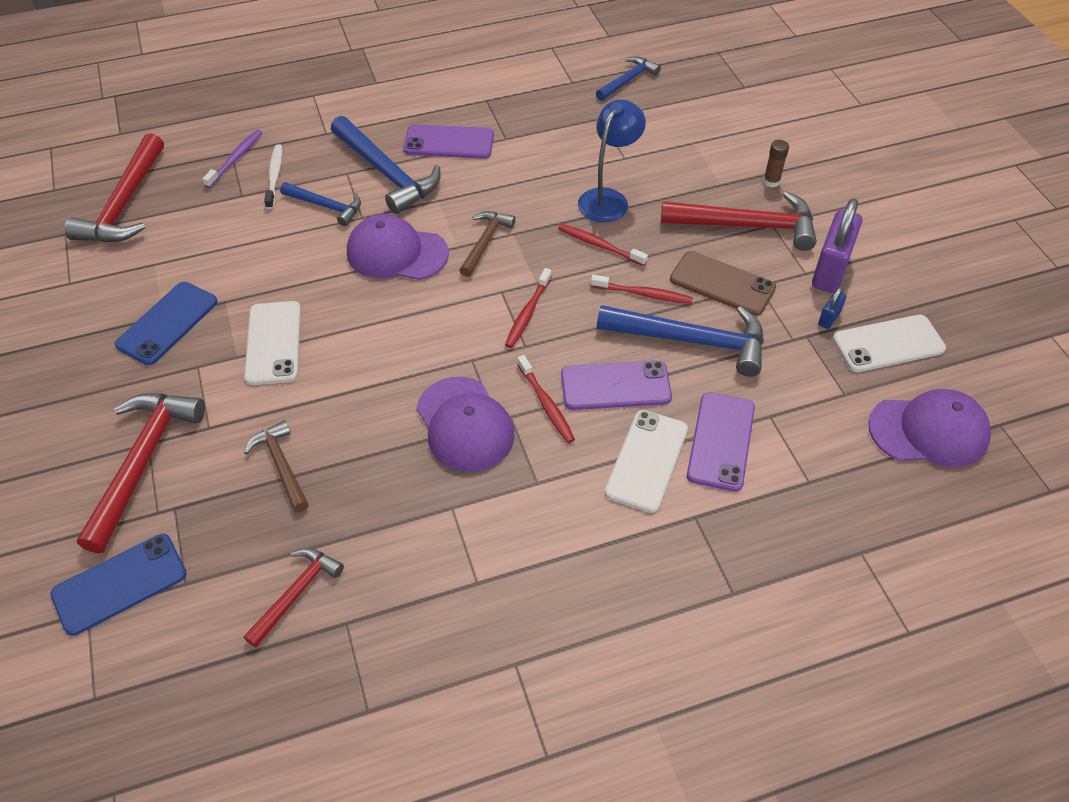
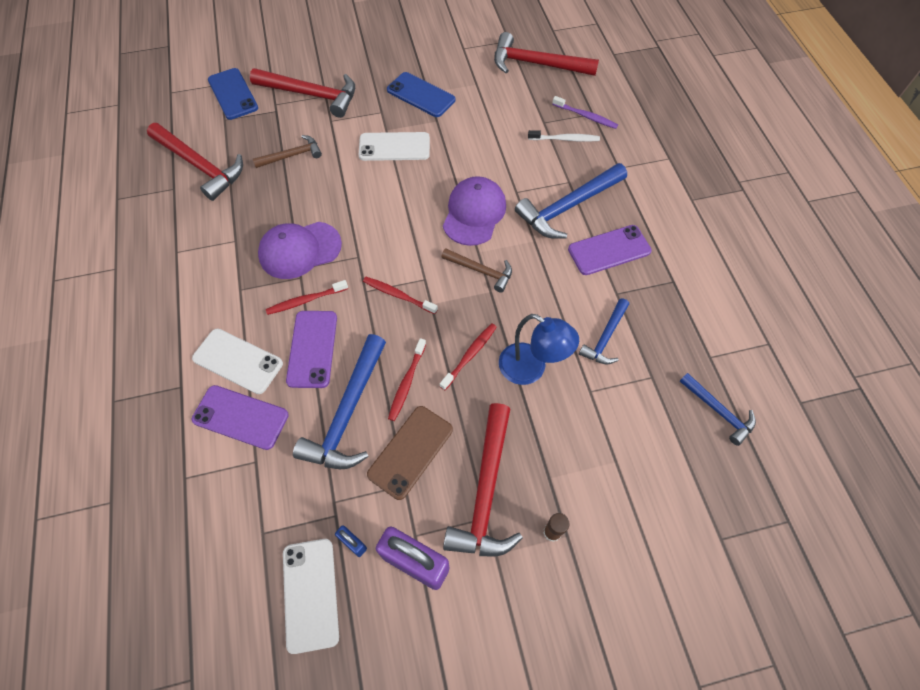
camera: 95 degrees right, 10 degrees up
red hammer [244,548,344,648] -> red hammer [147,123,243,201], size x1.74
blue hammer [280,182,361,226] -> blue hammer moved to [579,298,629,364]
purple phone [403,124,494,159] -> purple phone turned 60 degrees clockwise [568,225,652,275]
purple cap [868,389,991,468] -> none

